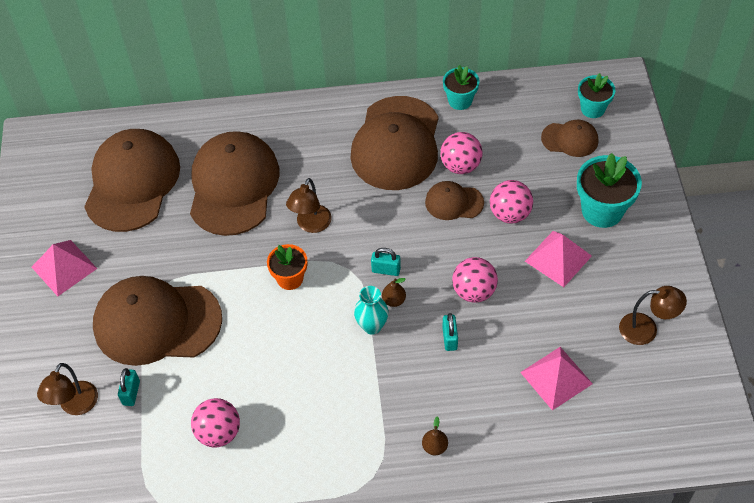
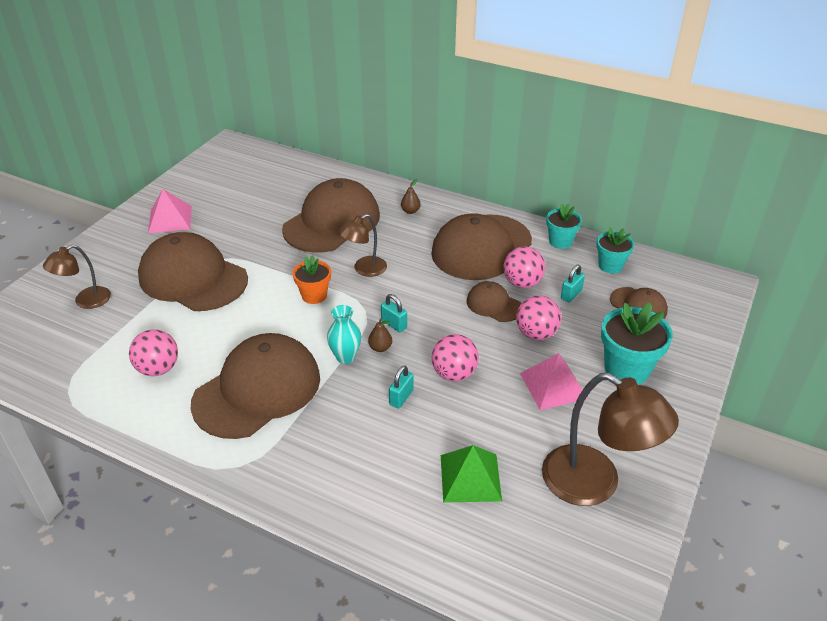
camera: 30 degrees right, 15 degrees down
brown cap [84,129,180,232] -> brown cap moved to [191,333,320,439]
turquoise padlock [118,368,140,406] -> turquoise padlock moved to [561,265,585,302]
brown pear [422,416,448,455] -> brown pear moved to [401,179,421,214]
pink pyramid [520,347,593,411] -> green pyramid [441,445,502,503]
turquoise flower pot [578,73,616,118] -> turquoise flower pot moved to [596,228,634,274]
brown lamp [619,286,687,345] -> brown lamp [542,373,679,506], size x1.77

